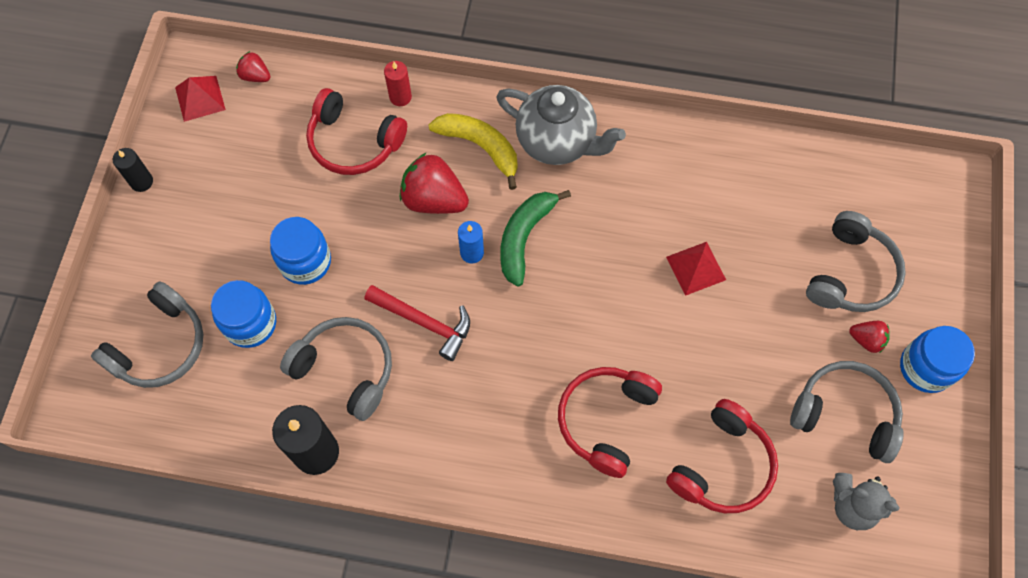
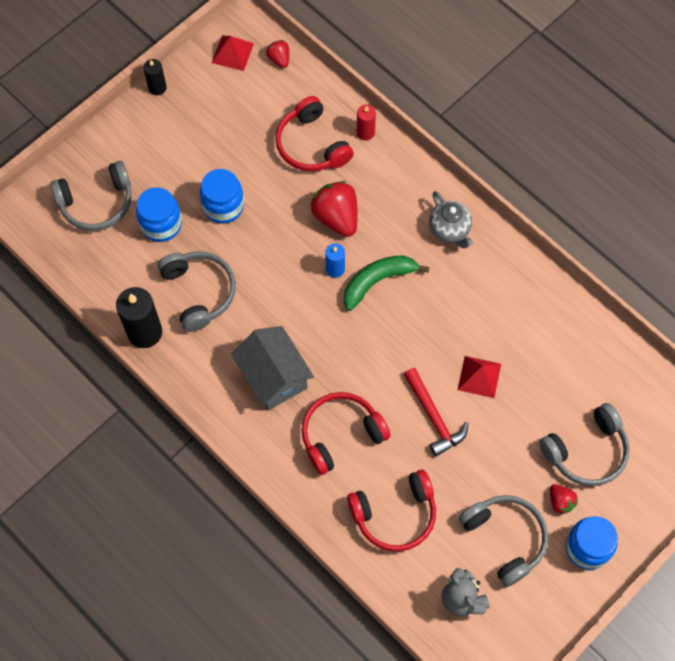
camera: 35 degrees right, 0 degrees up
red hammer [364,285,470,361] -> red hammer moved to [403,368,468,457]
yellow banana [428,113,518,190] -> none
grey teapot [496,85,626,165] -> grey teapot [429,191,473,249], size x0.65
none -> grey house [231,326,314,411]

